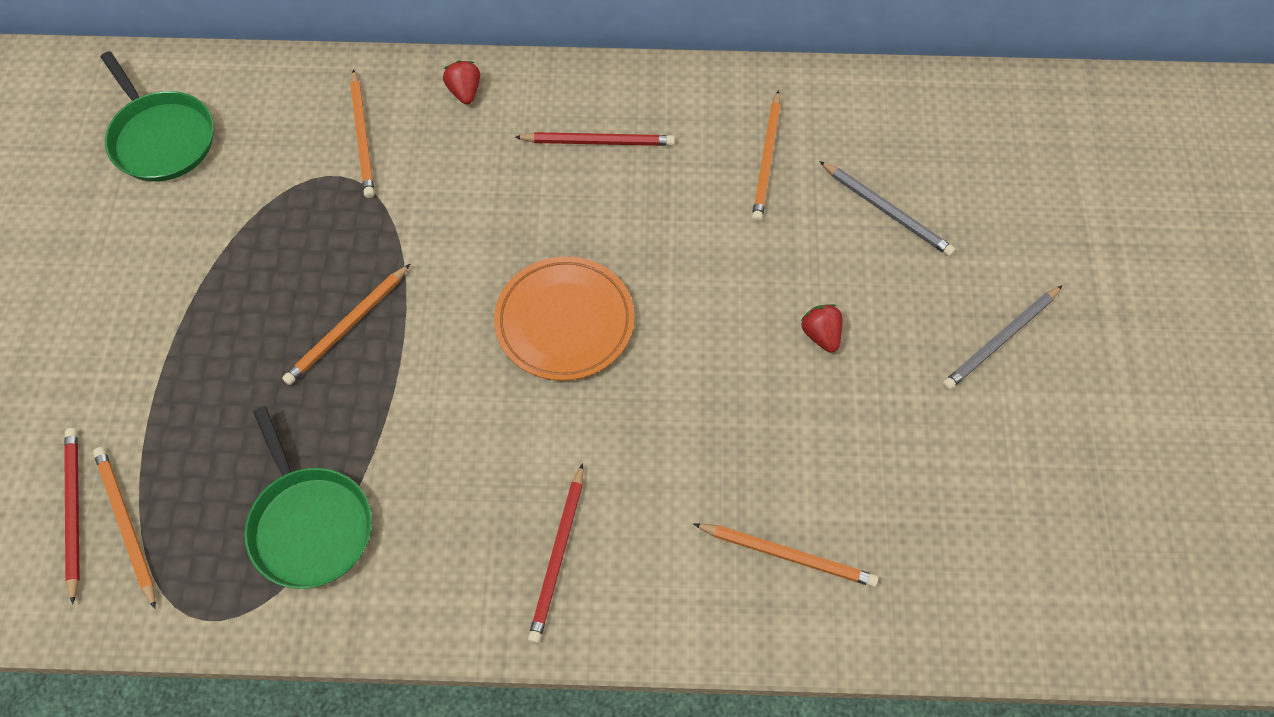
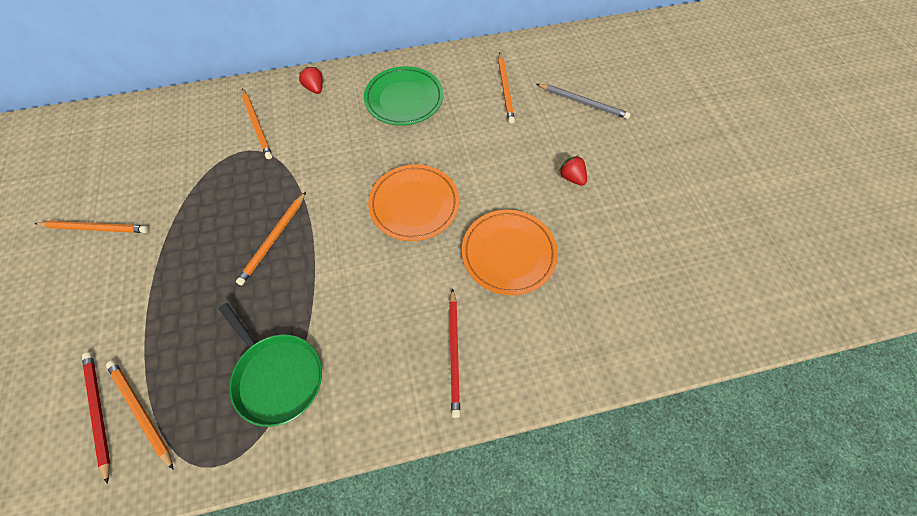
camera: 15 degrees left, 0 degrees up
green pan [101,51,214,182] -> none
red pencil [515,132,675,146] -> green plate [364,66,443,126]
orange pencil [694,523,879,587] -> orange pencil moved to [34,220,149,233]
grey pencil [943,285,1062,390] -> none
none -> orange plate [462,210,558,295]

